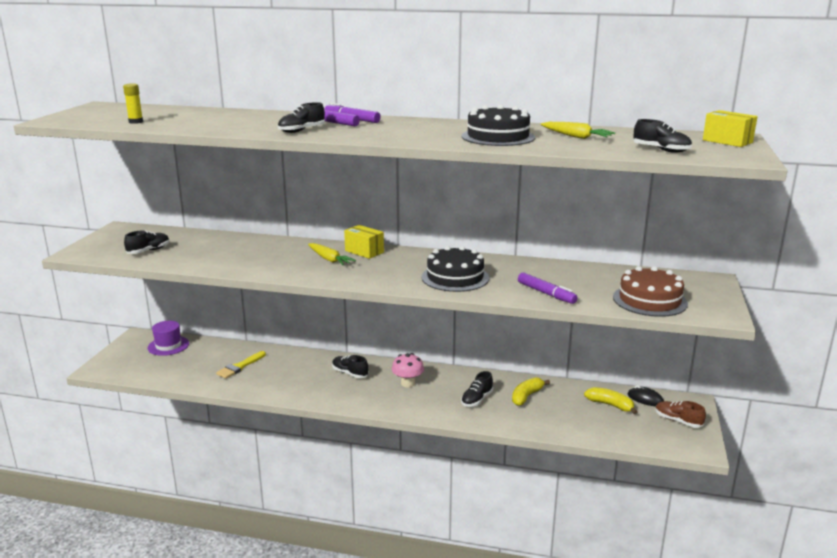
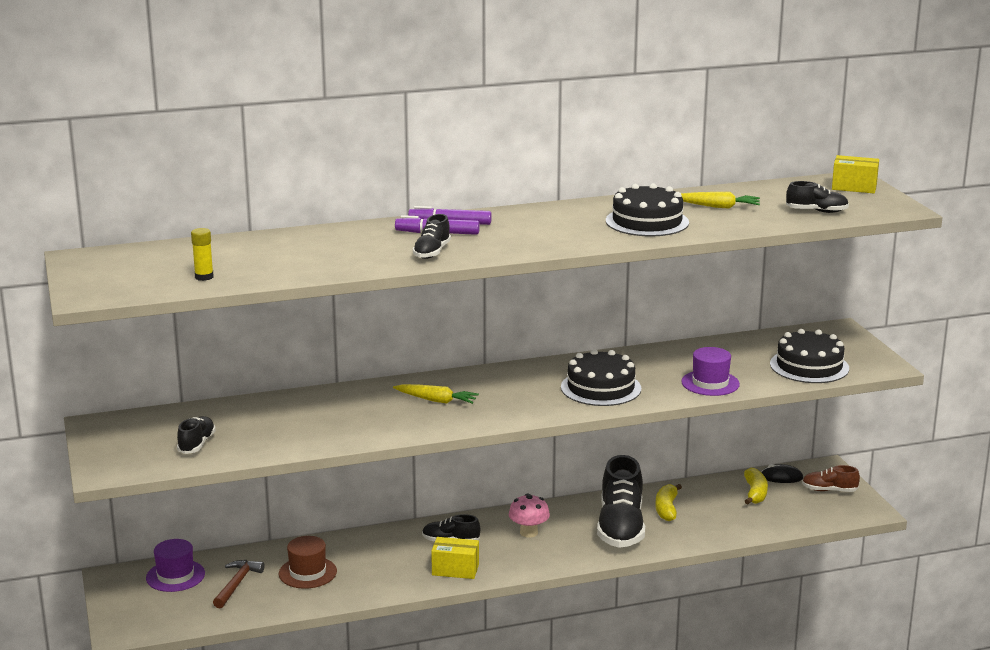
camera: 30 degrees left, 0 degrees up
yellow brush [216,351,266,379] -> brown hat [279,536,337,589]
yellow box [344,225,384,259] -> yellow box moved to [431,537,479,579]
black shoe [461,371,493,407] -> black shoe [597,455,645,548], size x2.01
purple marker [518,272,578,304] -> purple hat [681,347,740,396]
yellow banana [584,387,637,414] -> yellow banana turned 90 degrees clockwise [744,468,768,504]
brown cake [613,266,688,317] -> black cake [770,329,849,383]
none -> brown hammer [213,560,265,609]

